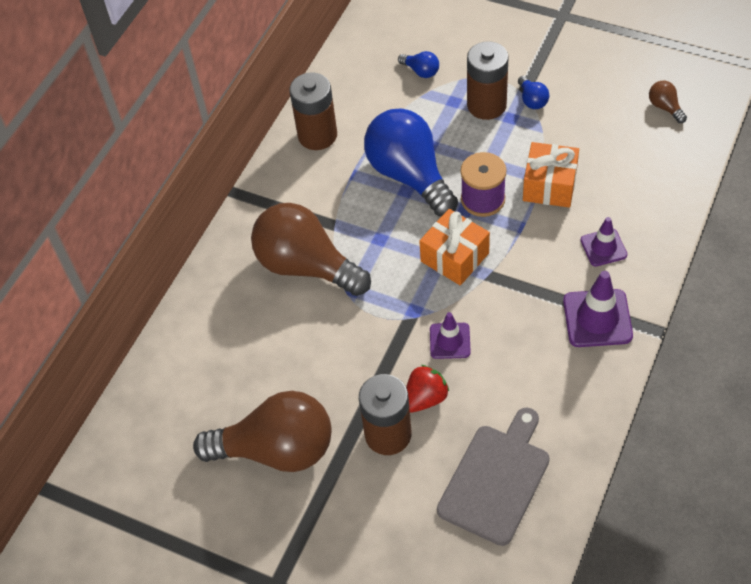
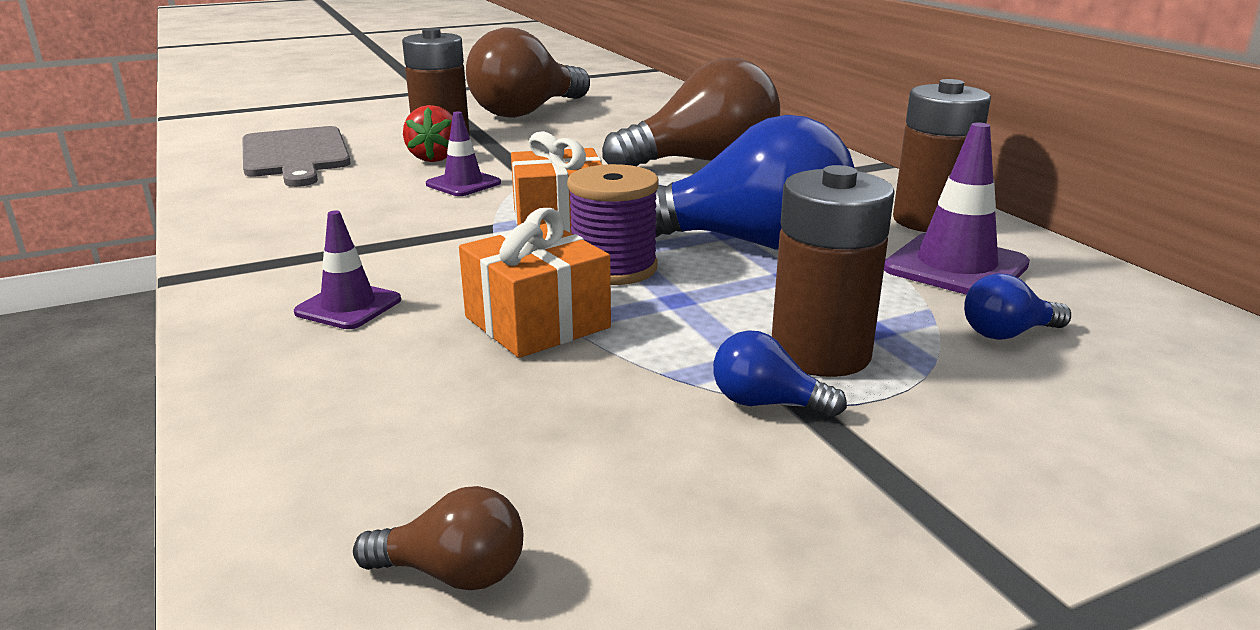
camera: 125 degrees right, 30 degrees down
purple traffic cone [563,271,633,347] -> purple traffic cone moved to [884,123,1030,295]

